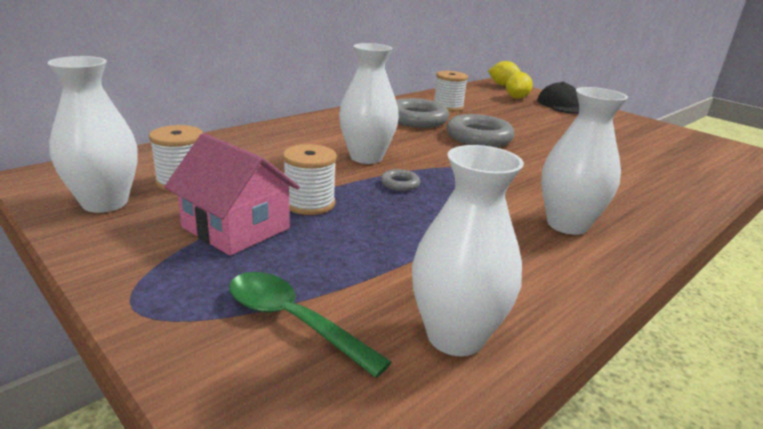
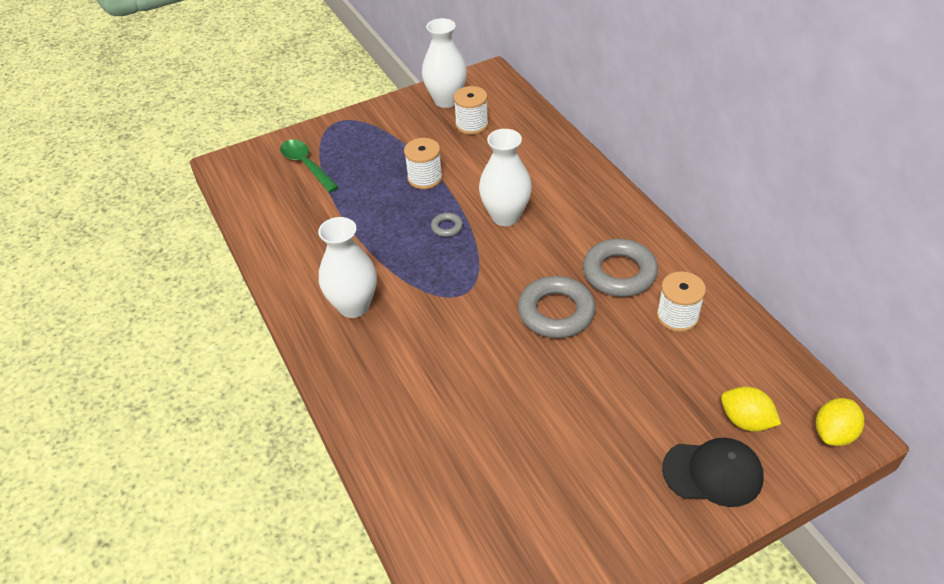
camera: 110 degrees right, 20 degrees up
pink house [164,133,300,256] -> none
green spoon [229,272,392,378] -> green spoon turned 90 degrees counterclockwise [280,140,338,193]
white vase [412,145,524,356] -> none

